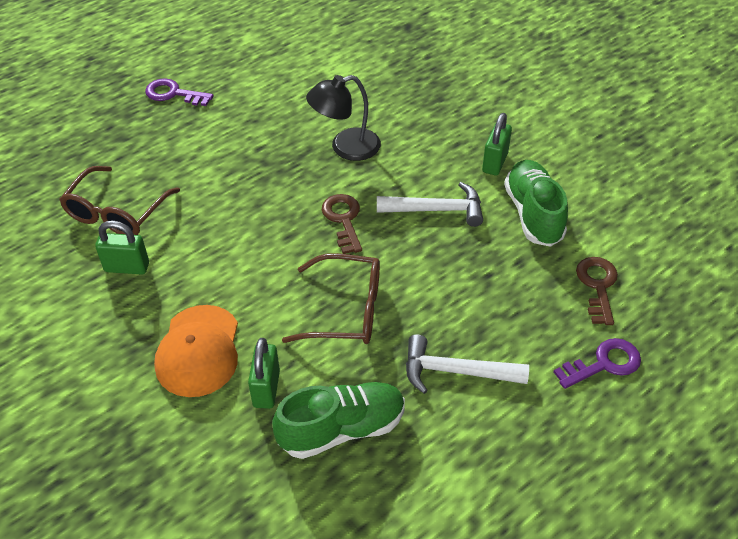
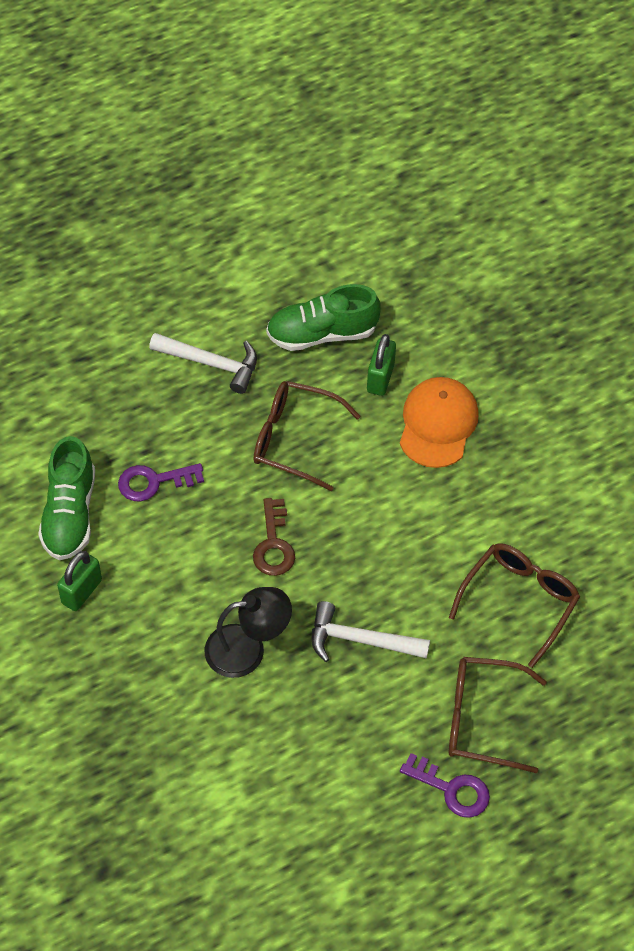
camera: 170 degrees left, 10 degrees up
green padlock [95,220,149,275] -> none
white hammer [377,182,483,227] -> white hammer moved to [312,601,430,662]
purple key [553,338,641,389] -> purple key moved to [118,463,204,502]
brown key [576,257,618,325] -> none
none -> brown glasses [449,657,547,773]

